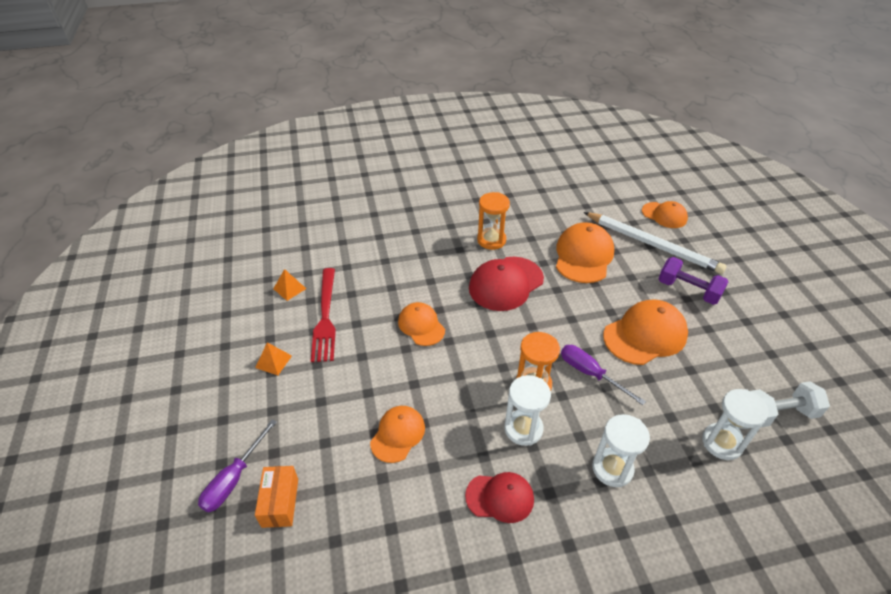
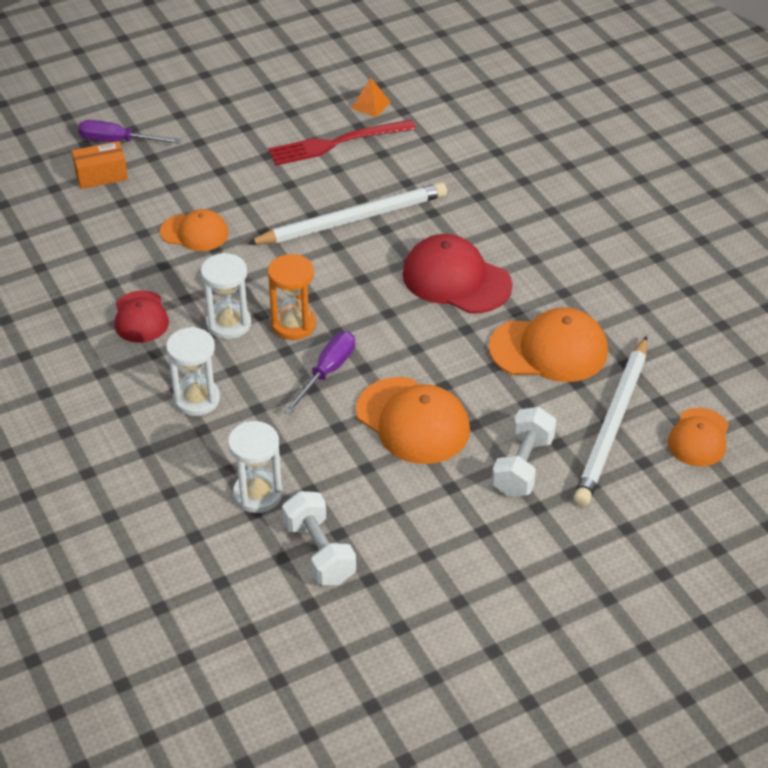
camera: 75 degrees right, 0 degrees up
orange pyramid [255,342,292,375] -> none
orange cap [398,302,445,346] -> white pencil [247,183,447,245]
orange hourglass [477,192,510,250] -> none
purple dumbbell [658,257,729,305] -> white dumbbell [492,407,556,497]

